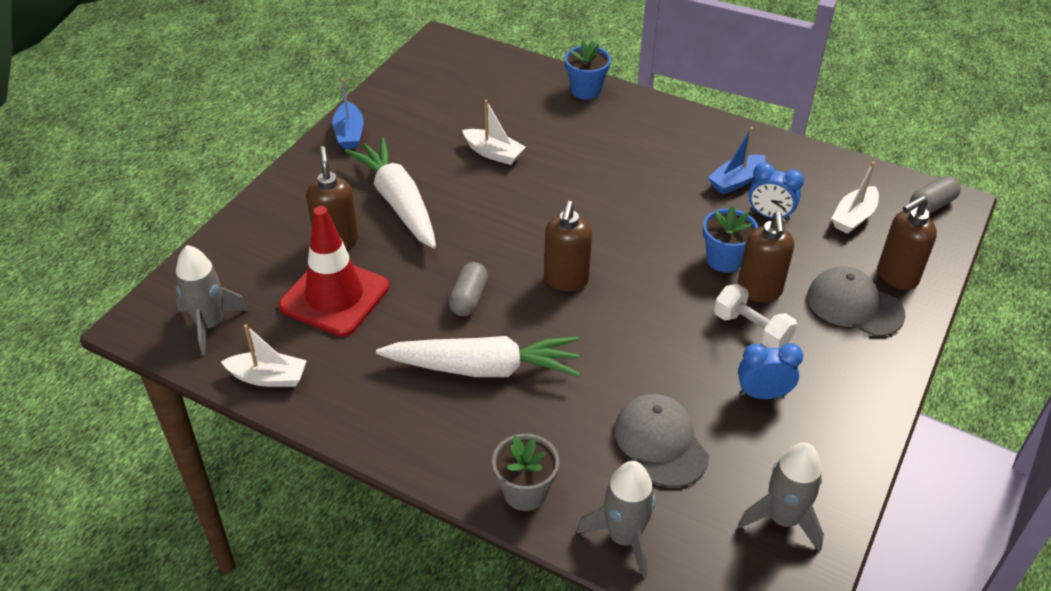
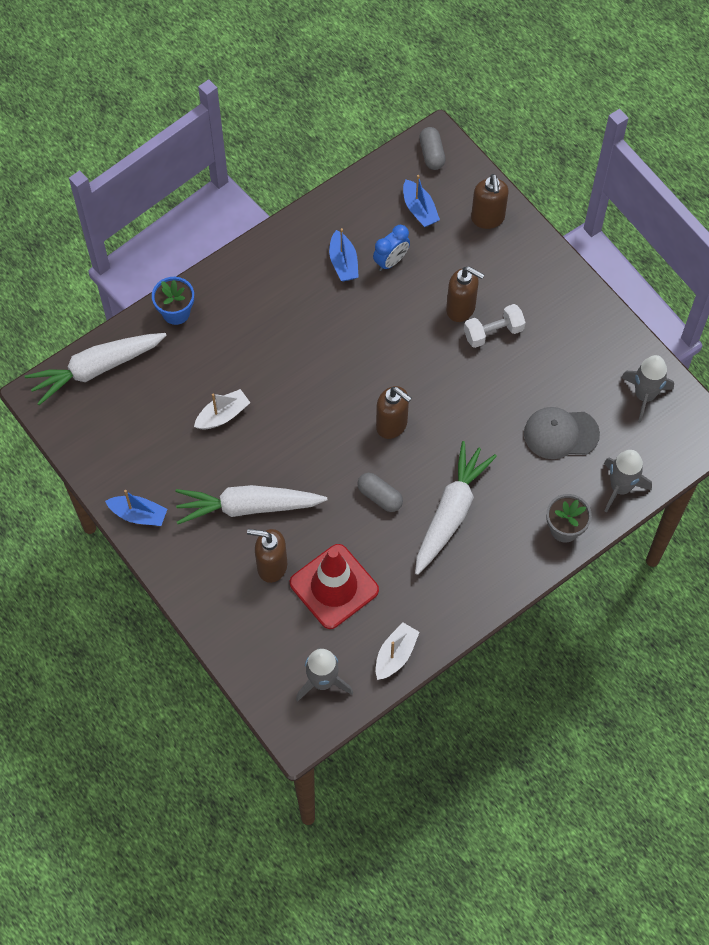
camera: 65 degrees left, 20 degrees up
blue flower pot [703,206,758,272] -> none
blue clock [738,343,803,399] -> none
grey cap [807,266,905,337] -> none
white boat [831,161,879,234] -> blue boat [403,175,440,227]
none -> white carrot [25,333,167,405]

